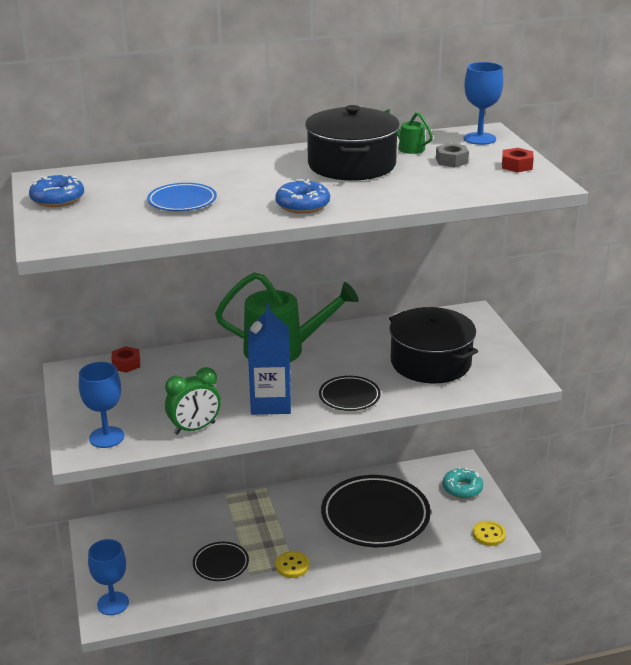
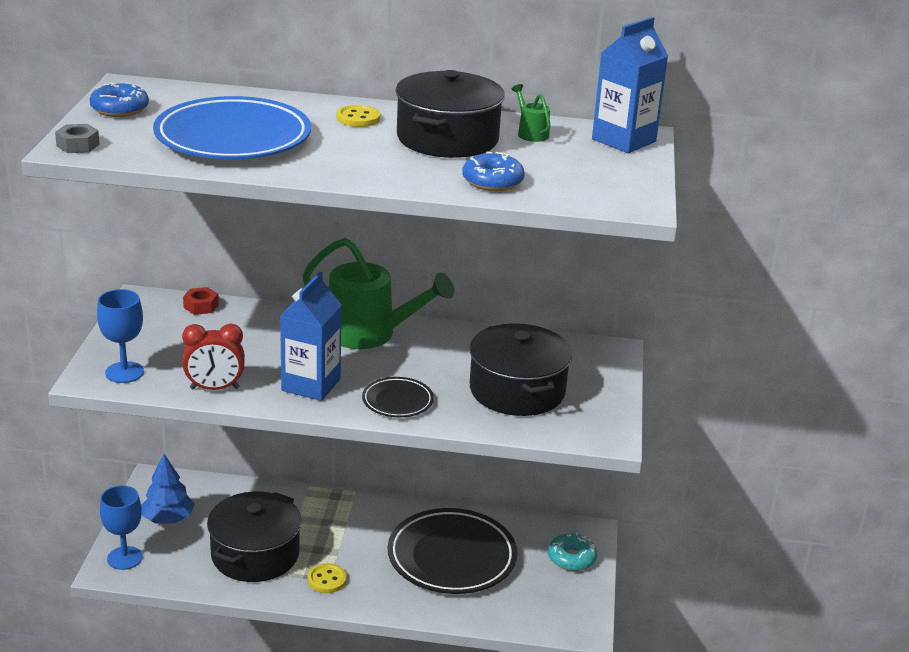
camera: 20 degrees right, 0 degrees up
blue plate [147,183,217,211] -> blue plate [153,96,311,159], size x2.05
green clock [165,367,221,435] -> red clock [182,324,245,390]
black plate [193,542,249,581] -> black pot [207,491,302,582]
blue donut [275,179,330,213] -> blue donut moved to [462,152,525,191]
grey nut [436,143,469,167] -> grey nut moved to [55,124,100,153]
blue goblet [464,62,504,145] -> blue carton [592,17,668,153]
yellow button [473,521,506,546] -> yellow button moved to [337,105,380,127]
red nut [502,148,534,172] -> none
none -> blue tree [141,454,195,524]

